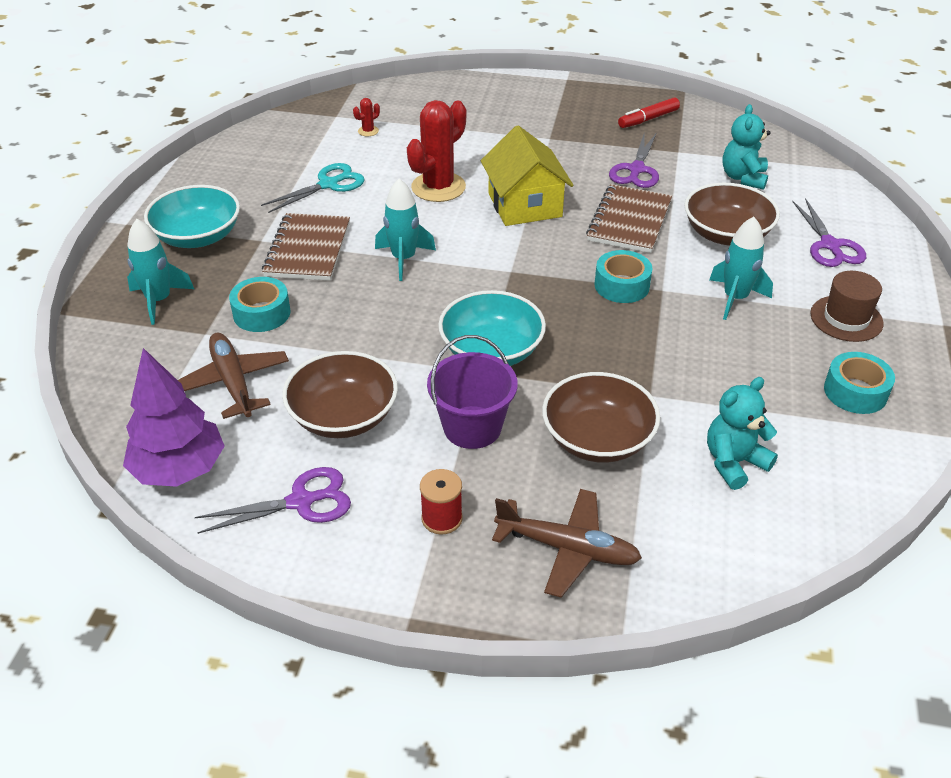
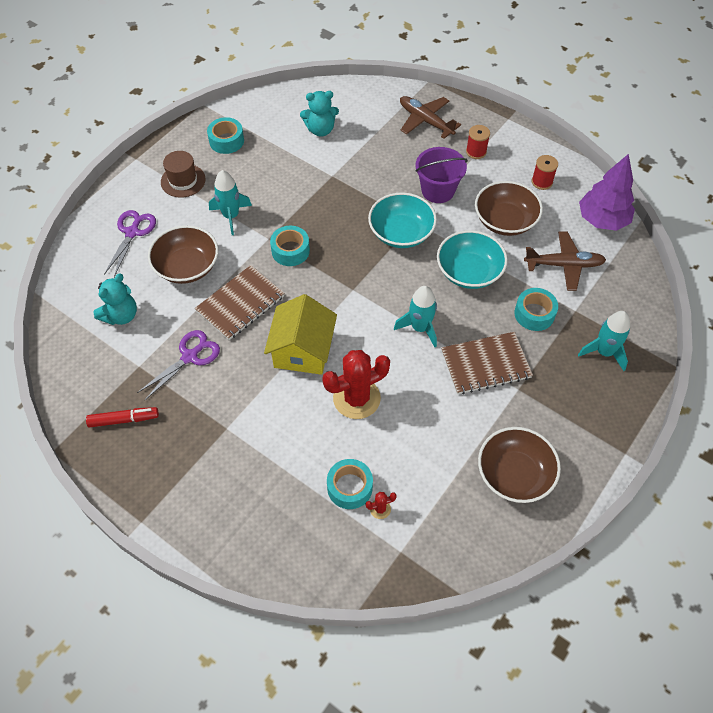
camera: 155 degrees left, 15 degrees up
turquoise bowl [144,185,240,248] -> turquoise bowl moved to [437,230,508,289]
brown plane [178,333,289,419] -> brown plane turned 90 degrees counterclockwise [524,232,606,291]
purple scissors [195,467,351,534] -> red spool [532,155,558,190]
turquoise scissors [261,163,365,213] -> none
brown notebook [262,213,350,281] -> brown notebook turned 45 degrees clockwise [441,332,533,395]
brown bowl [542,372,660,463] -> brown bowl moved to [478,427,561,503]
none -> turquoise tape [327,459,373,509]

